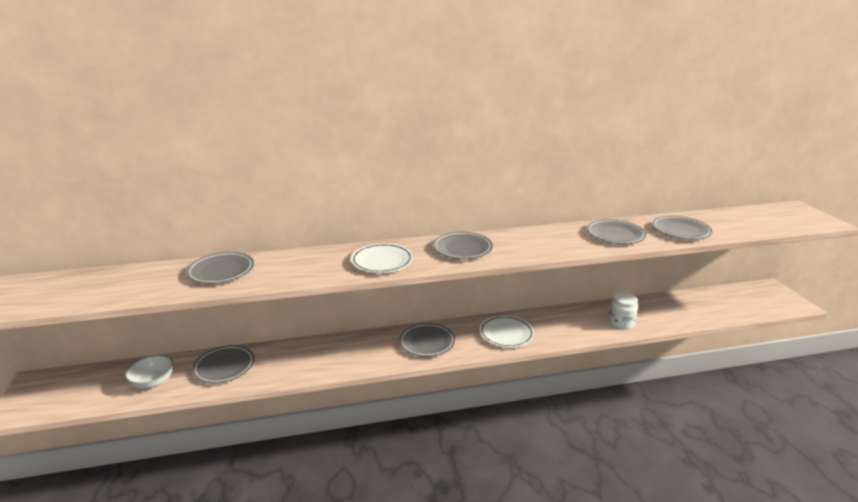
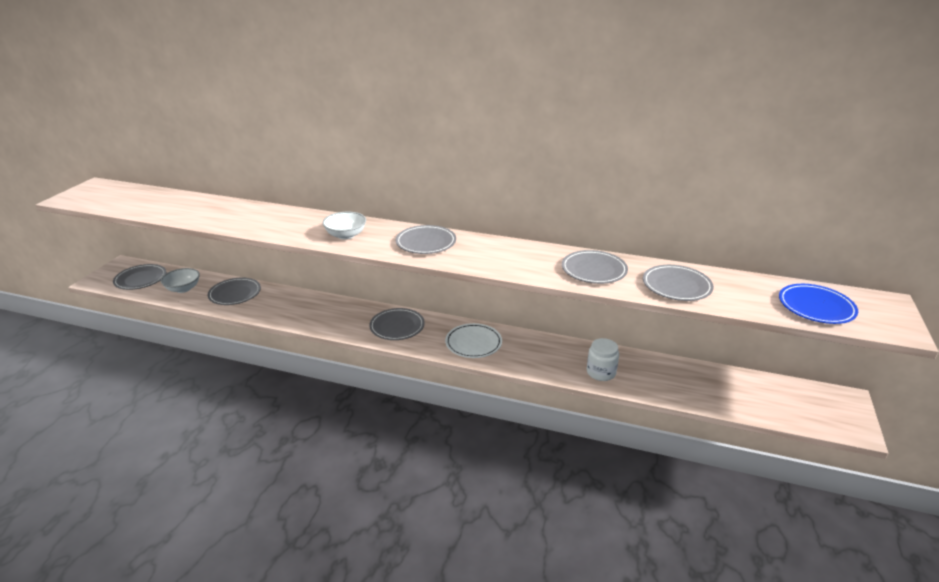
camera: 30 degrees right, 5 degrees up
grey plate [186,252,254,284] -> grey plate moved to [113,264,166,290]
white plate [351,243,413,273] -> white bowl [323,211,366,240]
none -> blue plate [779,284,858,324]

